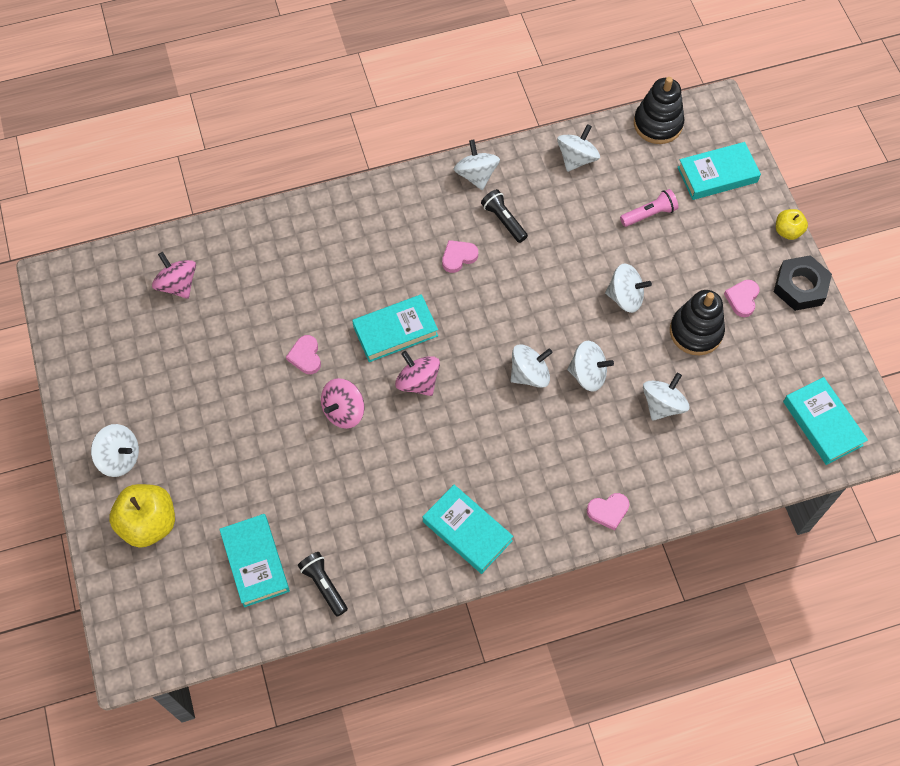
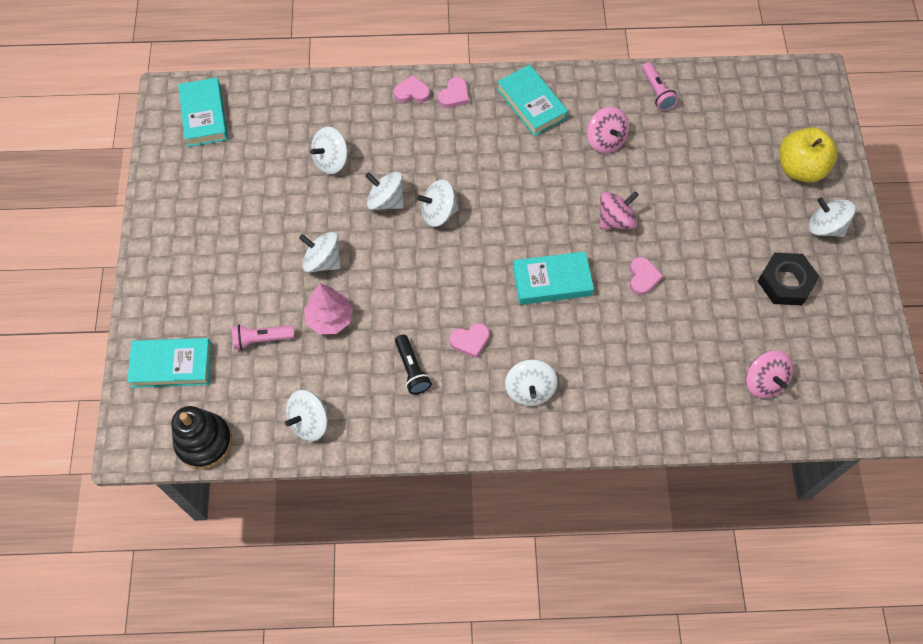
camera: 165 degrees left, 0 degrees up
turquoise book [219,514,290,607] -> none
black flashlight [298,552,348,617] -> pink flashlight [642,62,678,111]
pink spinning top [395,351,440,396] -> pink spinning top moved to [587,107,629,153]
white spinning top [454,140,500,190] -> white spinning top moved to [505,359,558,406]
black stacking toy [670,290,725,355] -> none
pink heart [724,280,759,317] -> pink heart moved to [438,77,469,108]
black nut [774,255,832,311] -> black nut moved to [758,252,820,305]
yellow apple [776,209,808,240] -> none
none -> pink tree [304,284,353,334]

